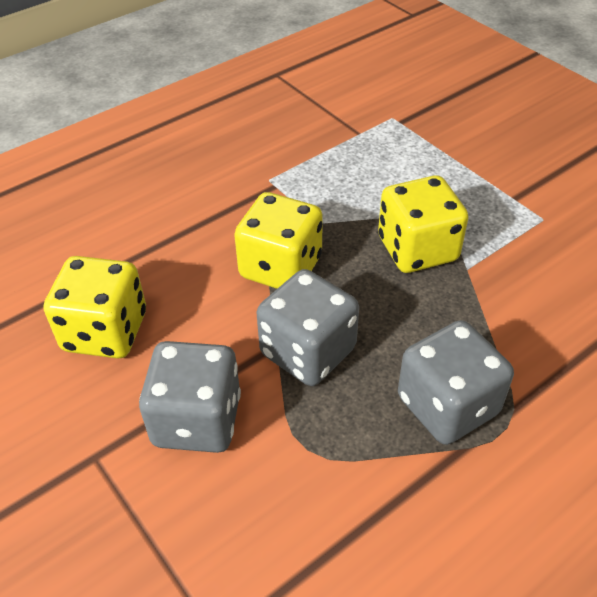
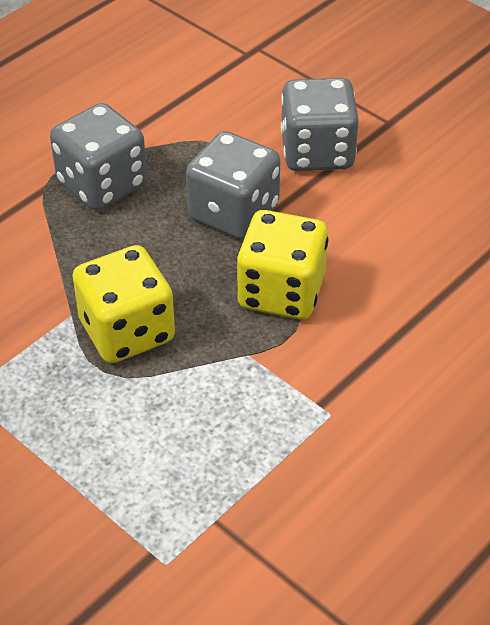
camera: 170 degrees right, 0 degrees up
yellow dice [44,256,146,359] -> none

